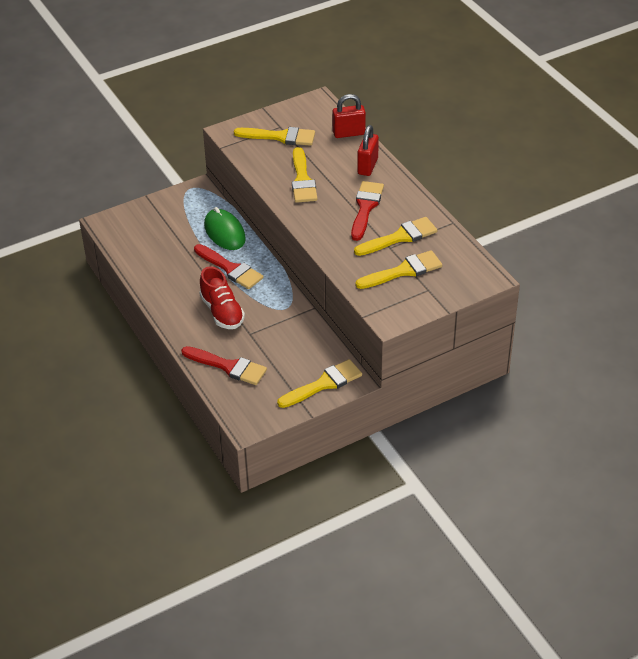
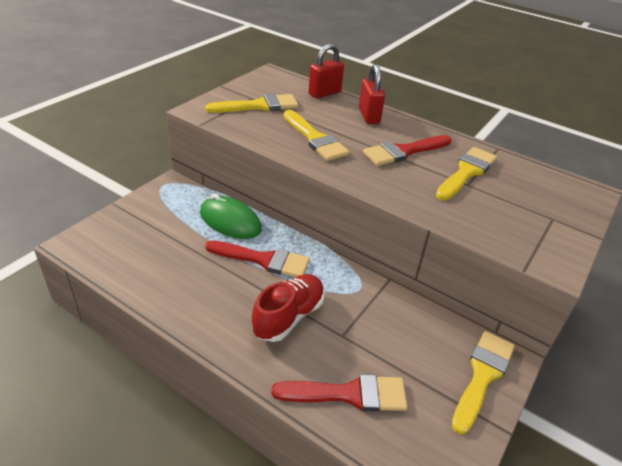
camera: 30 degrees left, 5 degrees down
red shoe [199,266,245,329] -> red shoe turned 90 degrees counterclockwise [252,274,325,342]
red brush [351,181,384,241] -> red brush turned 105 degrees counterclockwise [363,135,452,166]
yellow brush [355,250,442,289] -> none

